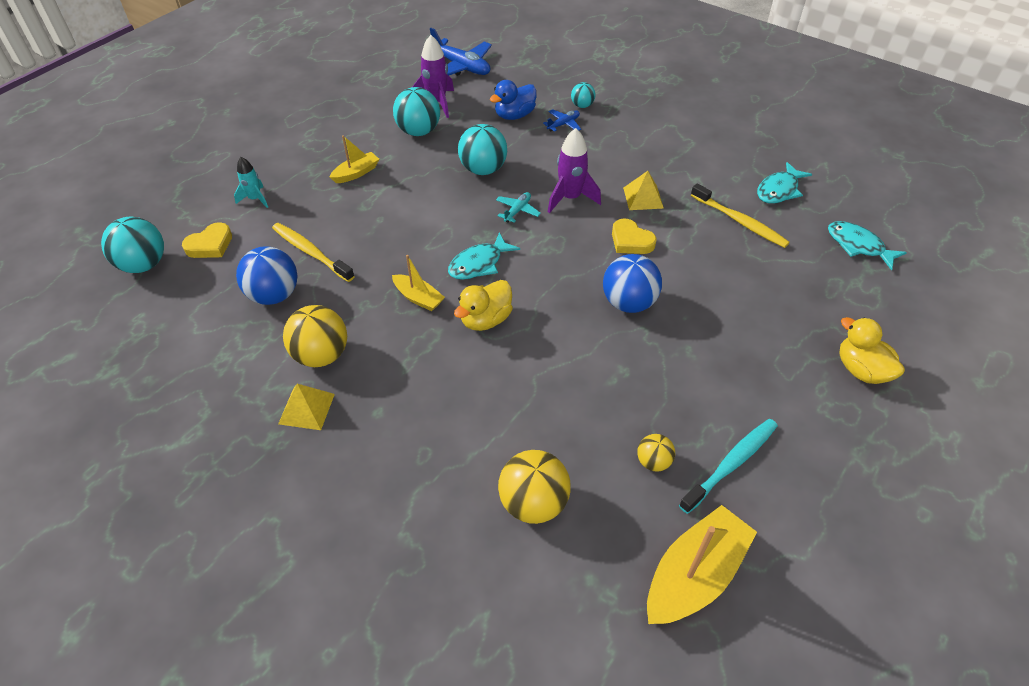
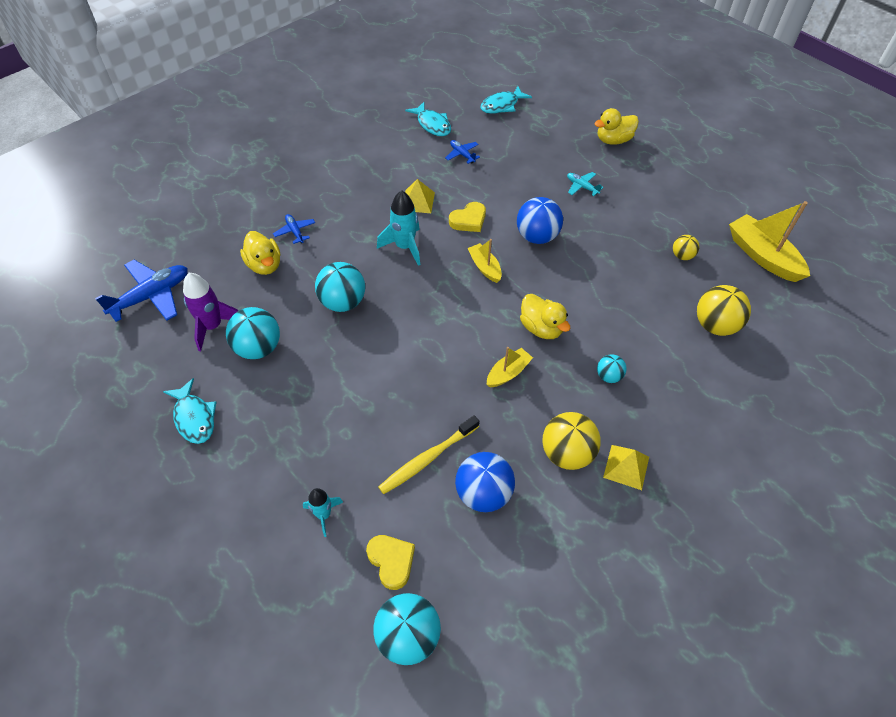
camera: 80 degrees left, 5 degrees up
yellow boat [330,135,379,183] -> yellow boat moved to [468,239,502,283]
turquoise fish [448,232,520,280] -> turquoise fish moved to [163,378,216,444]
blue duck [490,80,537,120] -> yellow duck [240,231,280,275]
turquoise plane [496,192,541,223] -> turquoise plane moved to [567,172,603,196]
purple rocket [548,128,601,213] -> turquoise rocket [377,190,420,266]
turquoise ball [571,82,595,108] -> turquoise ball moved to [597,354,627,383]
turquoise toothbrush [679,419,778,514] -> none
yellow toothbrush [691,183,790,248] -> blue plane [445,140,480,164]

